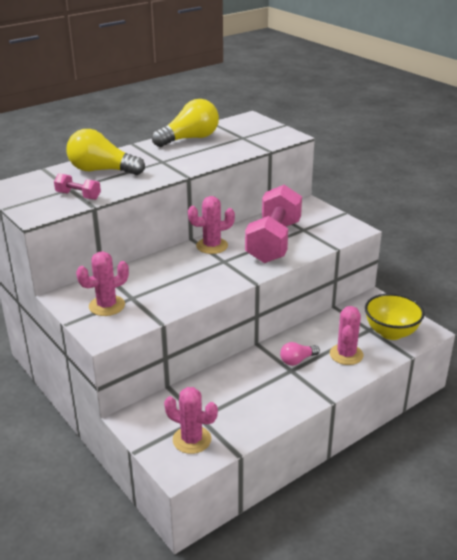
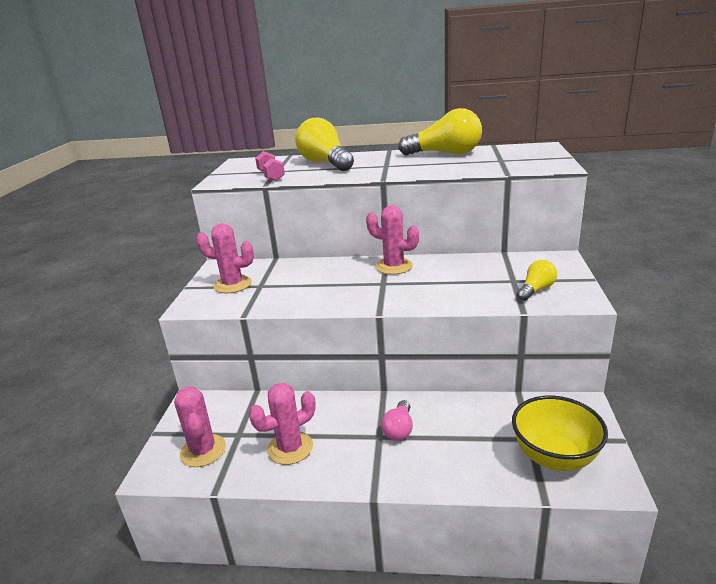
camera: 45 degrees right, 5 degrees down
pink dumbbell [245,185,302,263] -> none
pink light bulb [280,342,320,366] -> pink light bulb turned 90 degrees counterclockwise [381,400,413,441]
pink cactus [330,306,364,365] -> pink cactus moved to [249,383,316,465]
none -> yellow light bulb [517,260,557,301]

